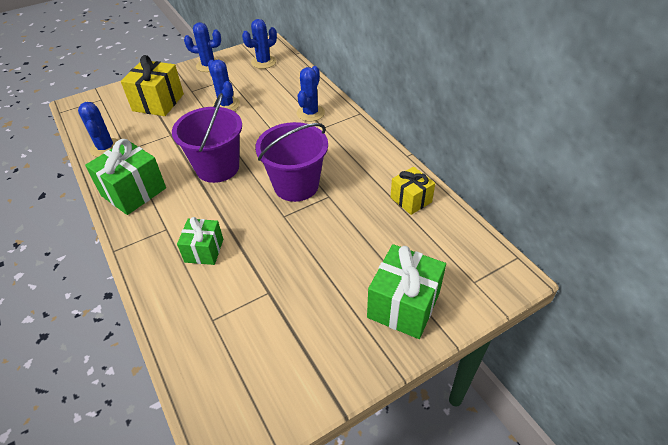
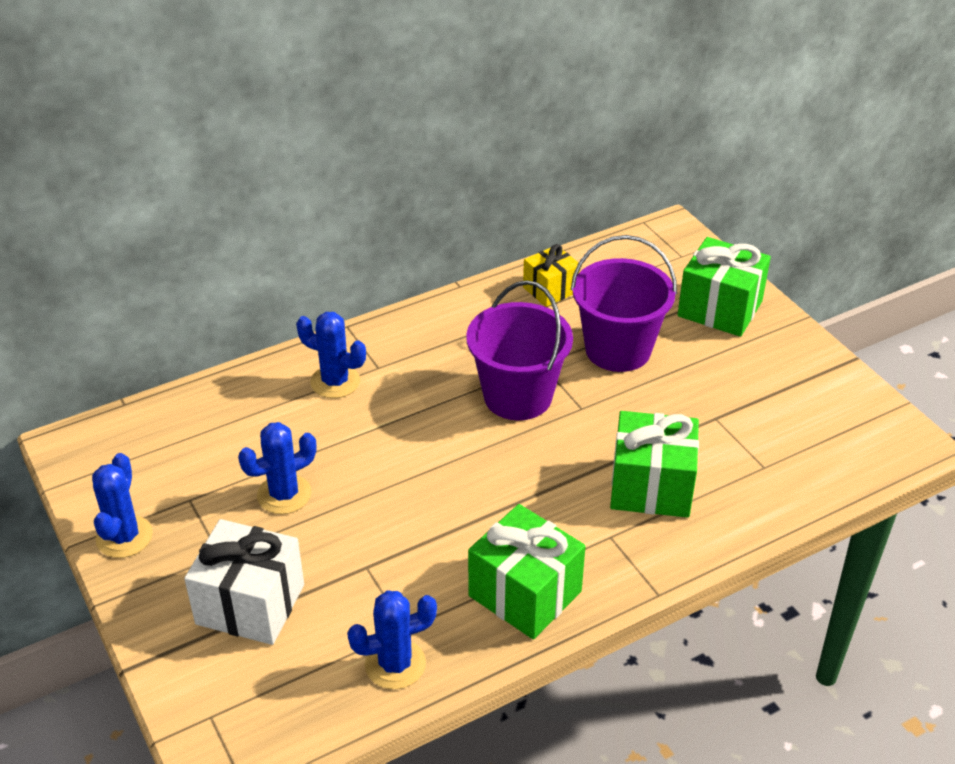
camera: 90 degrees left, 5 degrees down
yellow gift [121,55,184,116] -> white gift [184,519,304,645]
purple bucket [172,93,242,183] -> purple bucket moved to [571,235,677,372]
green gift [177,217,223,265] -> green gift [610,411,699,518], size x1.60
blue cactus [242,19,277,69] -> none

